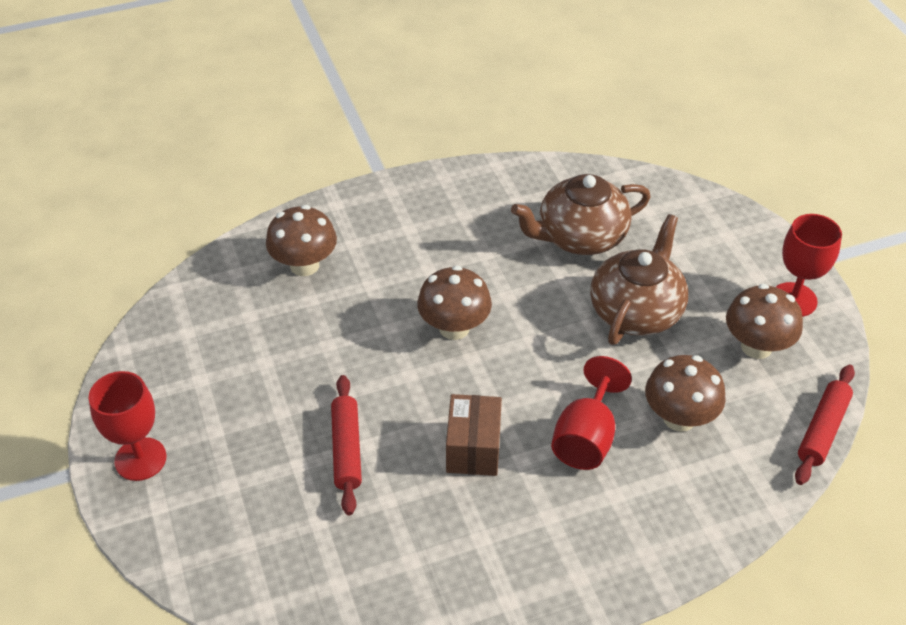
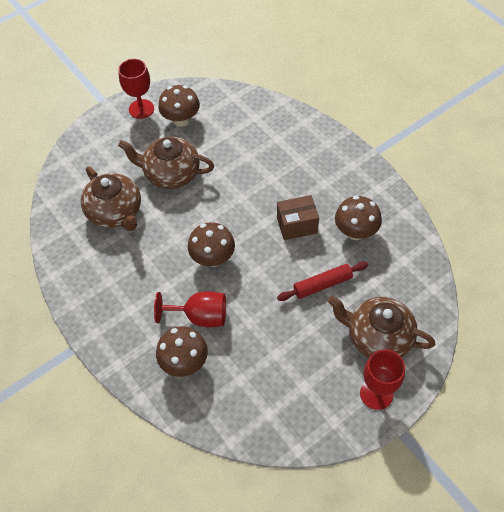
camera: 105 degrees left, 10 degrees up
red goblet [551,356,632,470] -> red goblet moved to [154,291,226,327]
brown mushroom [645,355,726,432] -> brown mushroom moved to [335,196,382,240]
red rolling pin [795,365,855,485] -> none
none -> brown teapot [328,296,435,358]

